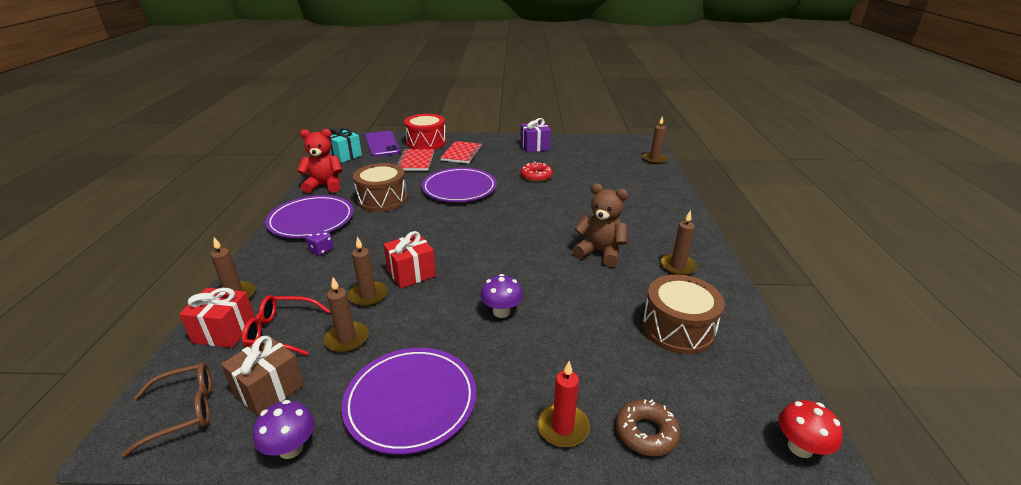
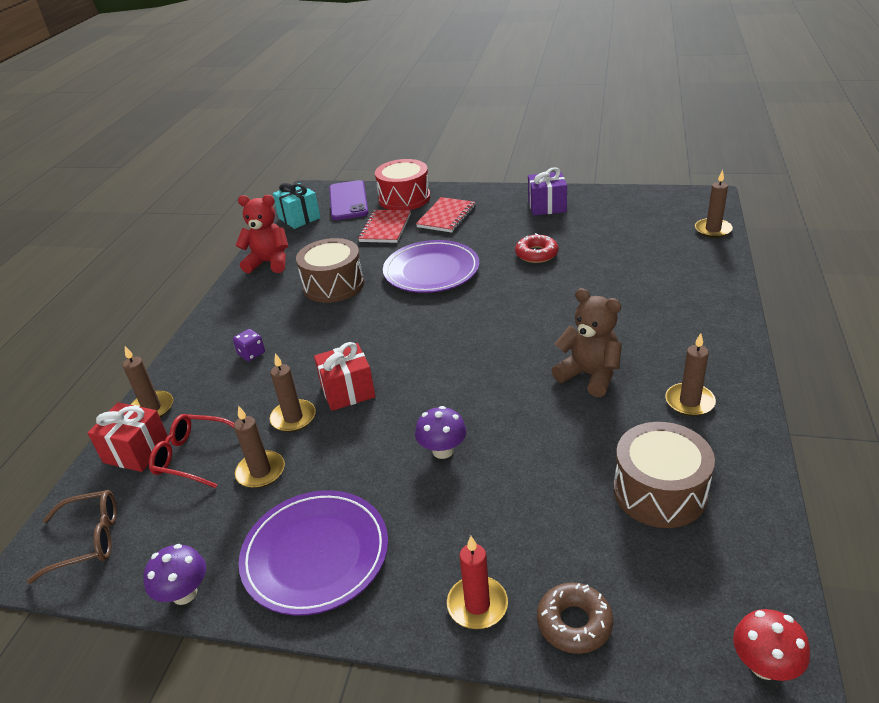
camera: 15 degrees right, 5 degrees up
brown gift [221,335,304,416] -> none
purple plate [265,195,354,238] -> none

